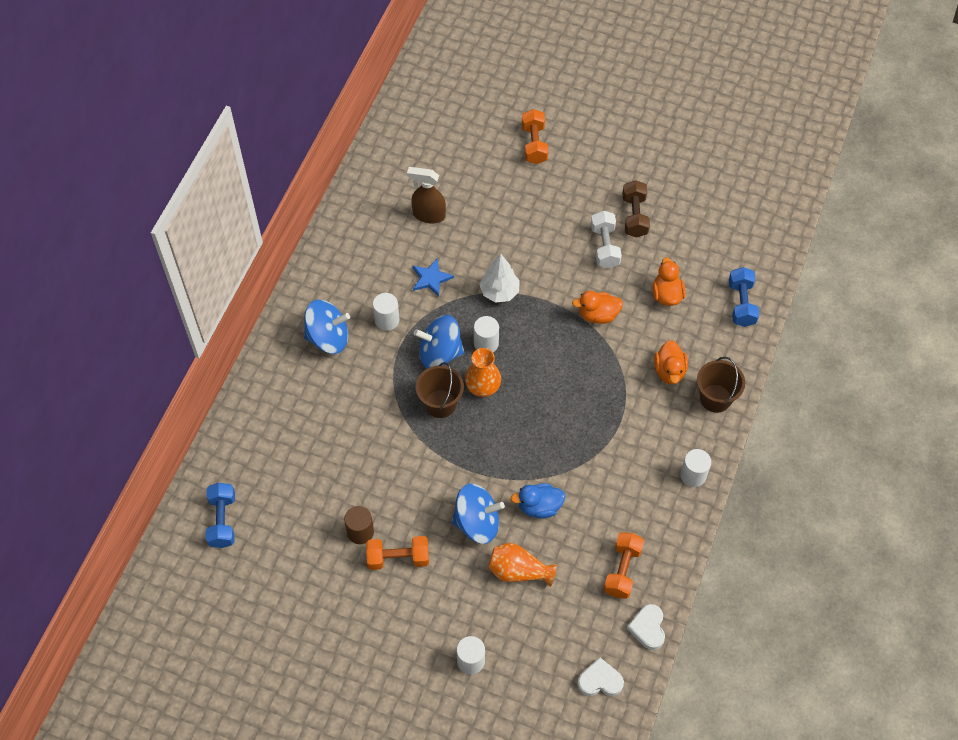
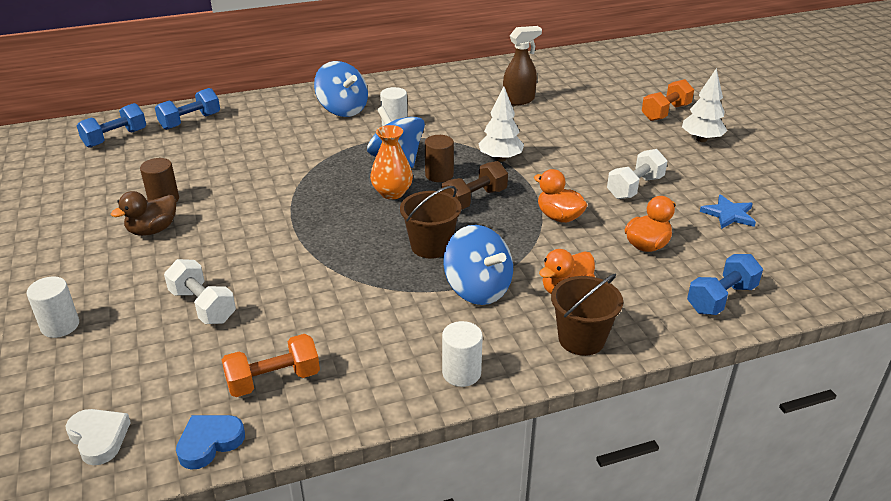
camera: 50 degrees right, 25 degrees down
orange dumbbell [366,536,429,570] -> brown duck [111,191,177,236]
brown spray bottle [407,167,446,223] -> brown spray bottle turned 90 degrees clockwise [503,26,542,106]
blue star [412,258,454,297] -> blue star moved to [700,194,756,229]
brown bucket [416,362,464,418] -> brown bucket moved to [400,186,462,258]
blue spinning top [451,484,505,544] -> blue spinning top moved to [443,225,513,305]
white cylinder [474,316,499,352] -> brown cylinder [425,135,454,182]
orange vase [488,543,557,587] -> white dumbbell [164,259,236,324]
blue duck [511,483,565,518] -> none
brown dumbbell [623,180,650,238] -> brown dumbbell moved to [441,161,508,209]
white heart [627,604,665,650] -> blue heart [176,415,245,470]
none -> blue dumbbell [155,88,220,130]
none -> white tree [682,68,727,142]

